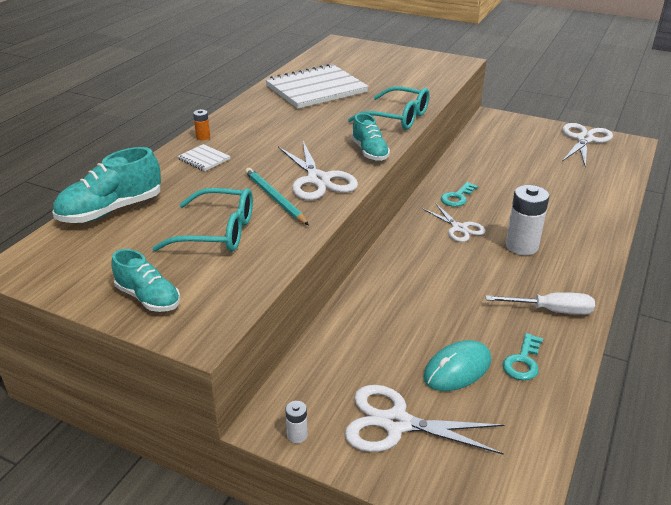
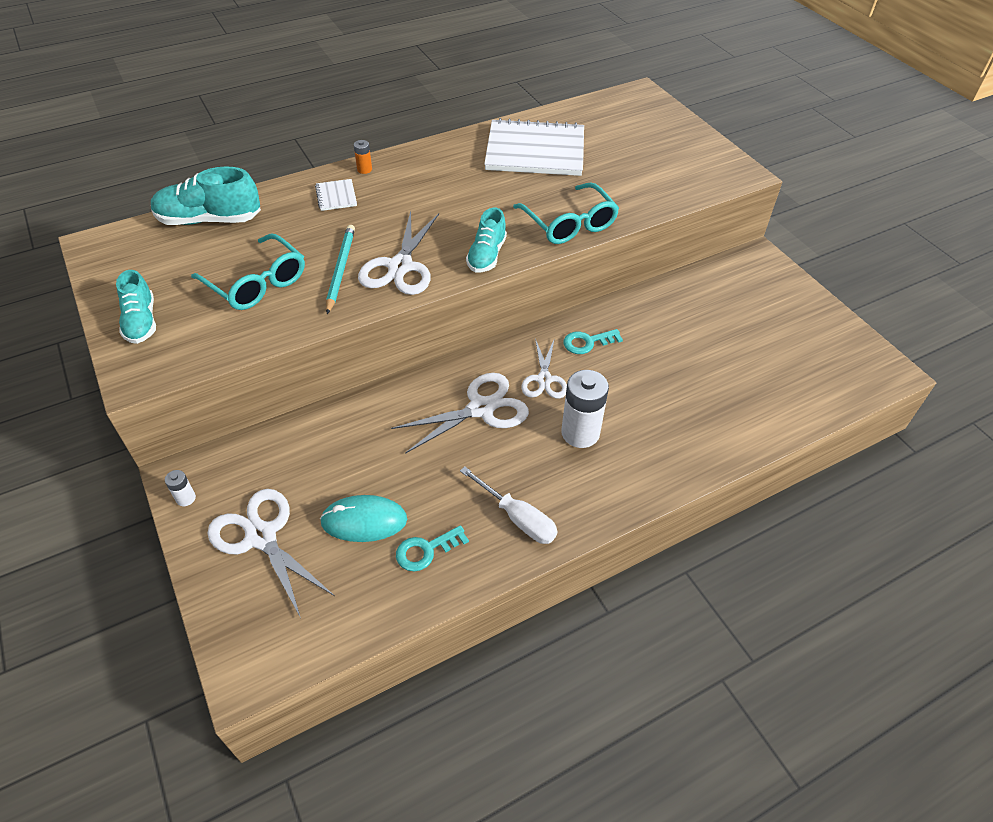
camera: 35 degrees right, 15 degrees up
white scissors [562,123,613,167] -> white scissors moved to [391,373,529,454]

